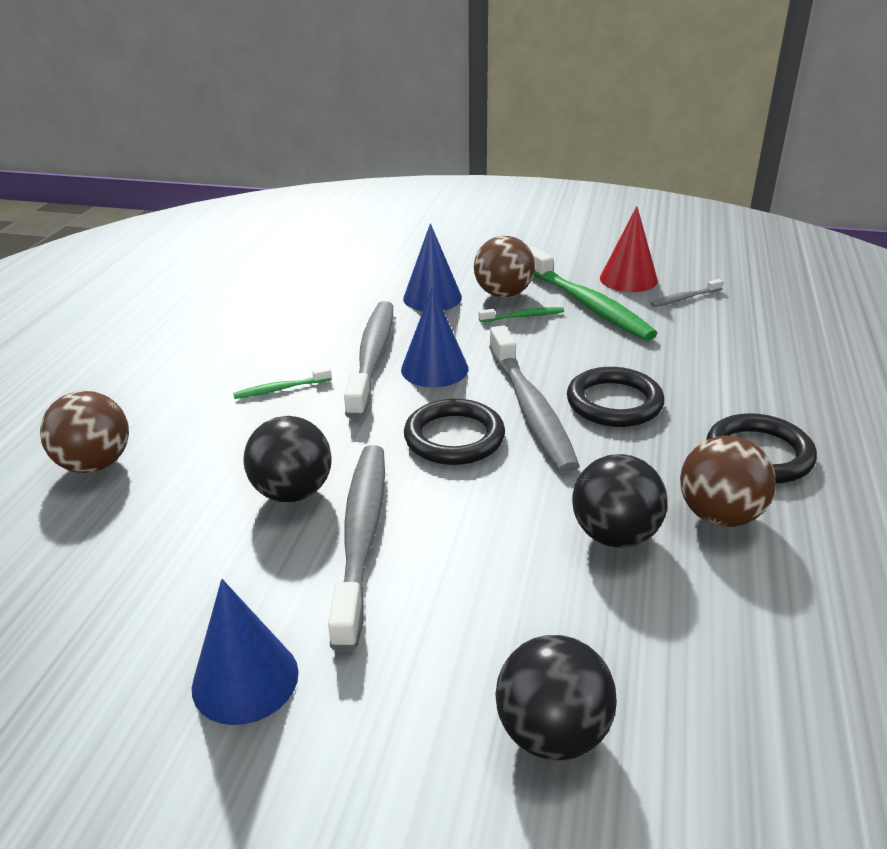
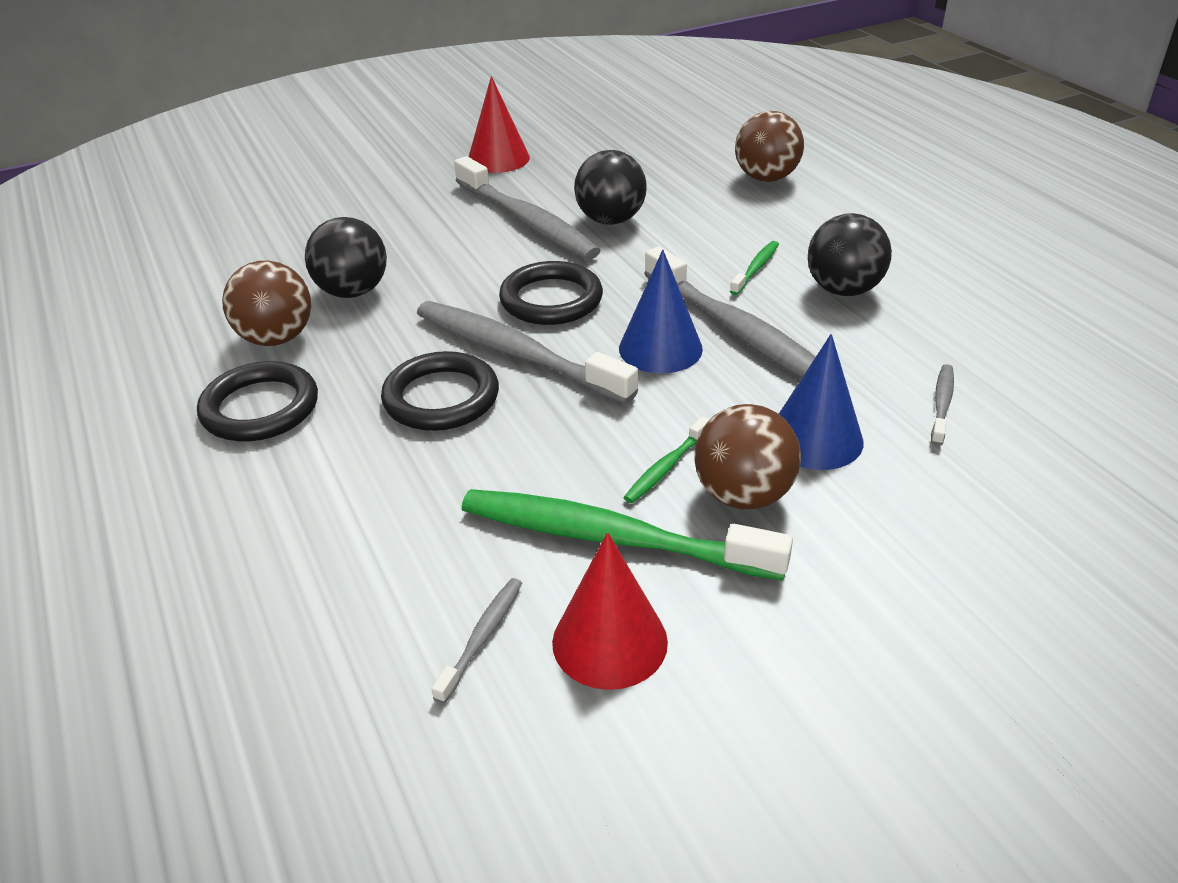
camera: 140 degrees right, 5 degrees up
blue cone [192,579,298,725] -> red cone [469,76,530,173]
black ball [496,635,617,761] -> black ball moved to [808,213,892,296]
none -> grey toothbrush [931,364,954,446]

